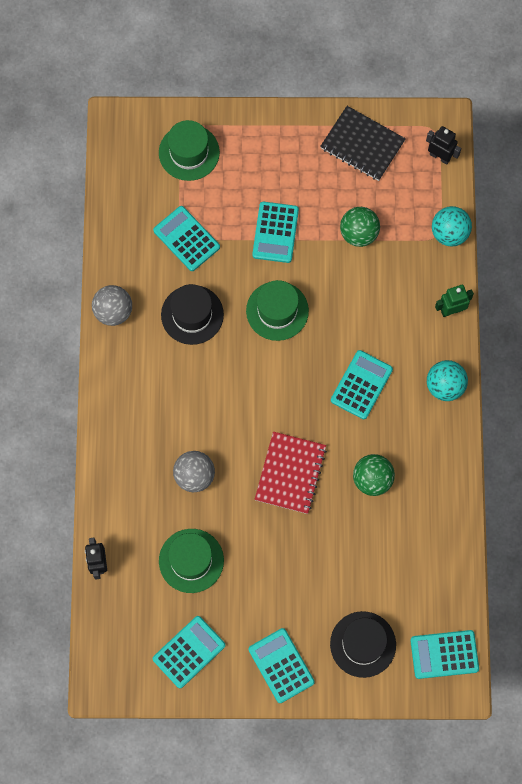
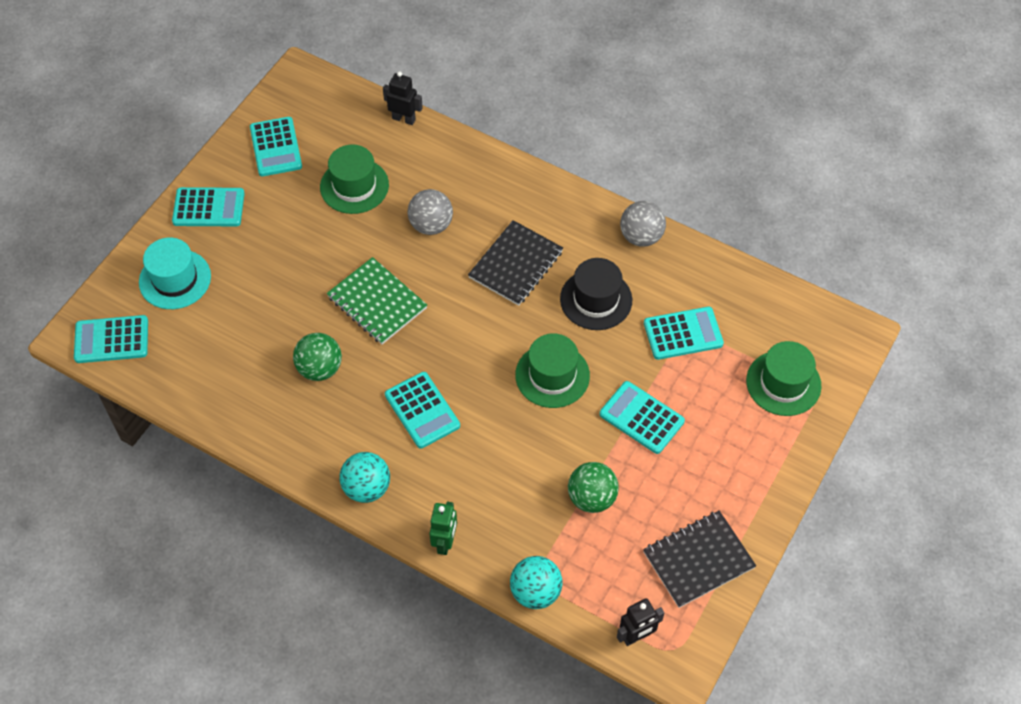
camera: 120 degrees right, 15 degrees down
red notebook [255,432,327,514] -> green notebook [327,257,427,344]
black hat [330,611,396,678] -> turquoise hat [139,238,211,309]
turquoise calculator [410,630,479,679] -> turquoise calculator turned 120 degrees counterclockwise [74,315,148,363]
none -> black notebook [468,220,563,306]

